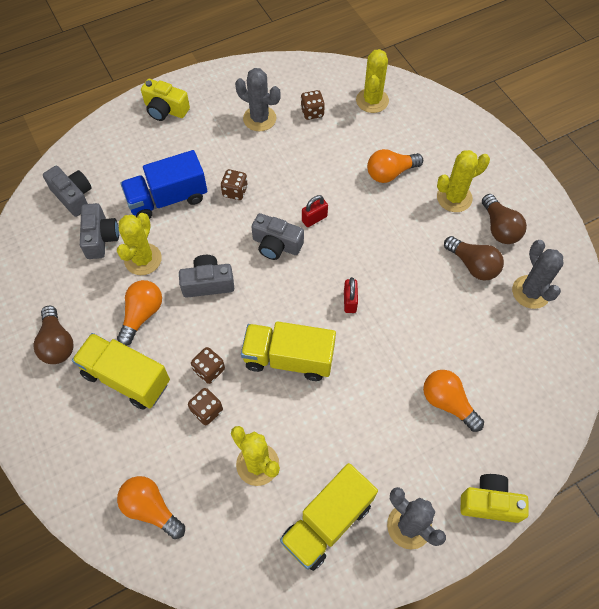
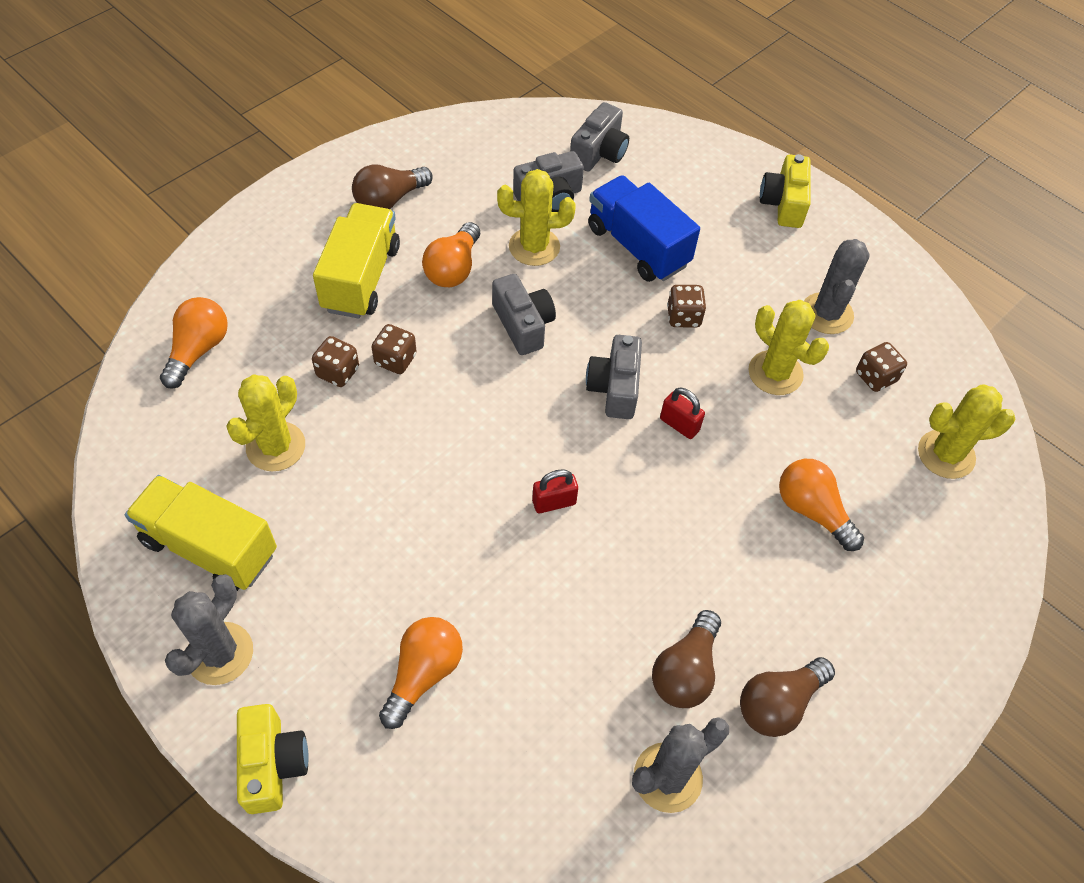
camera: 70 degrees right, 5 degrees down
orange light bulb [117,280,162,346] -> orange light bulb turned 105 degrees clockwise [422,222,480,287]
yellow truck [241,321,336,381] -> none
yellow cactus [437,150,490,212] -> yellow cactus moved to [748,300,829,395]

